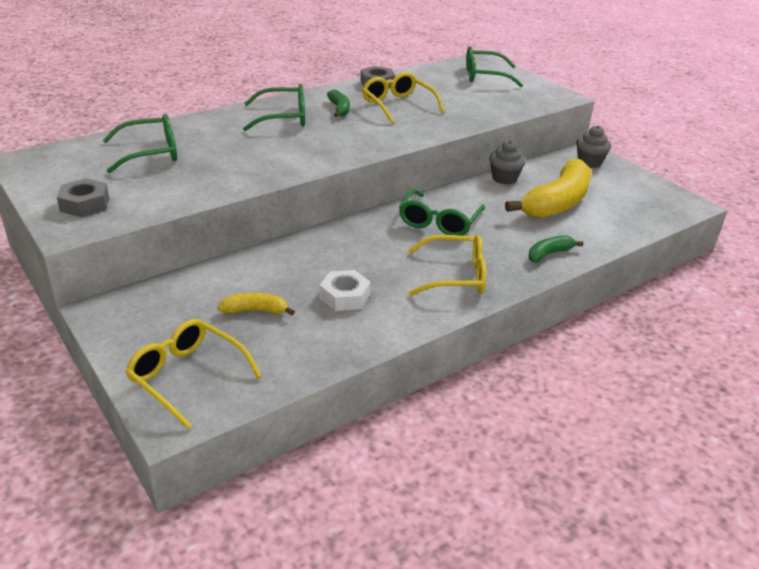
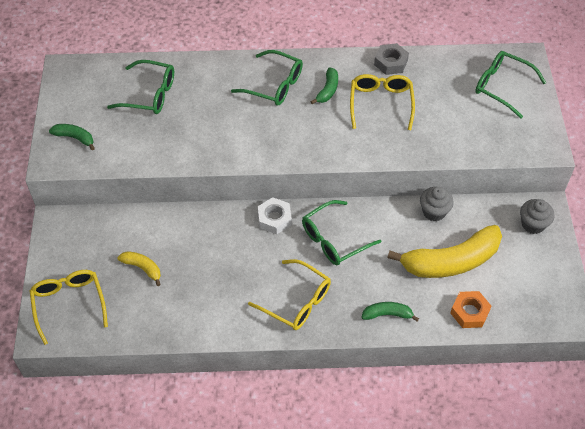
camera: 35 degrees right, 20 degrees up
grey nut [57,178,109,217] -> green banana [49,124,95,150]
white nut [320,270,371,311] -> white nut moved to [258,197,292,234]
none -> orange nut [450,291,491,328]

